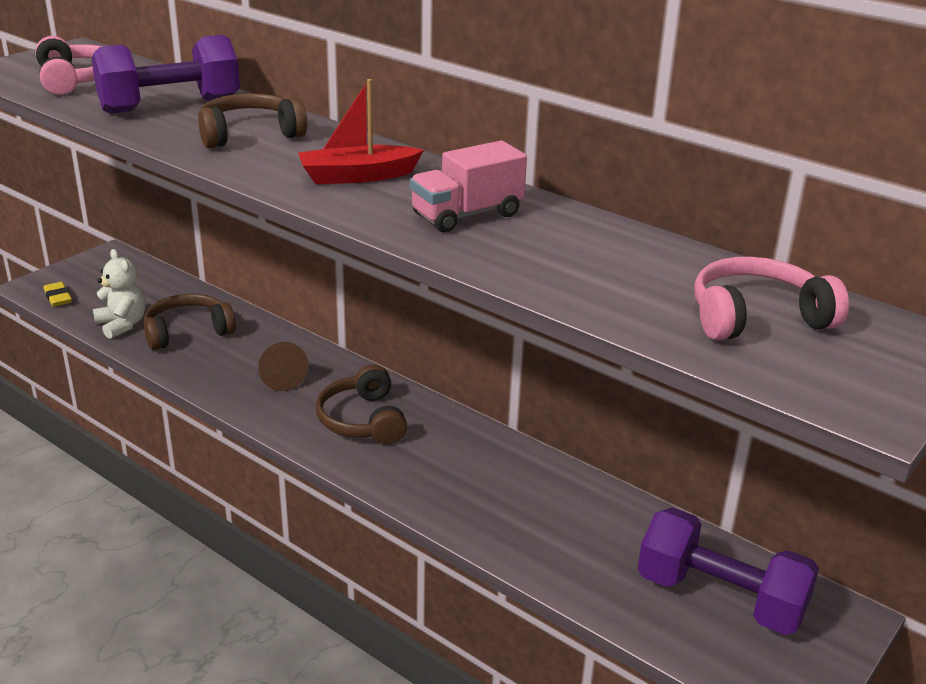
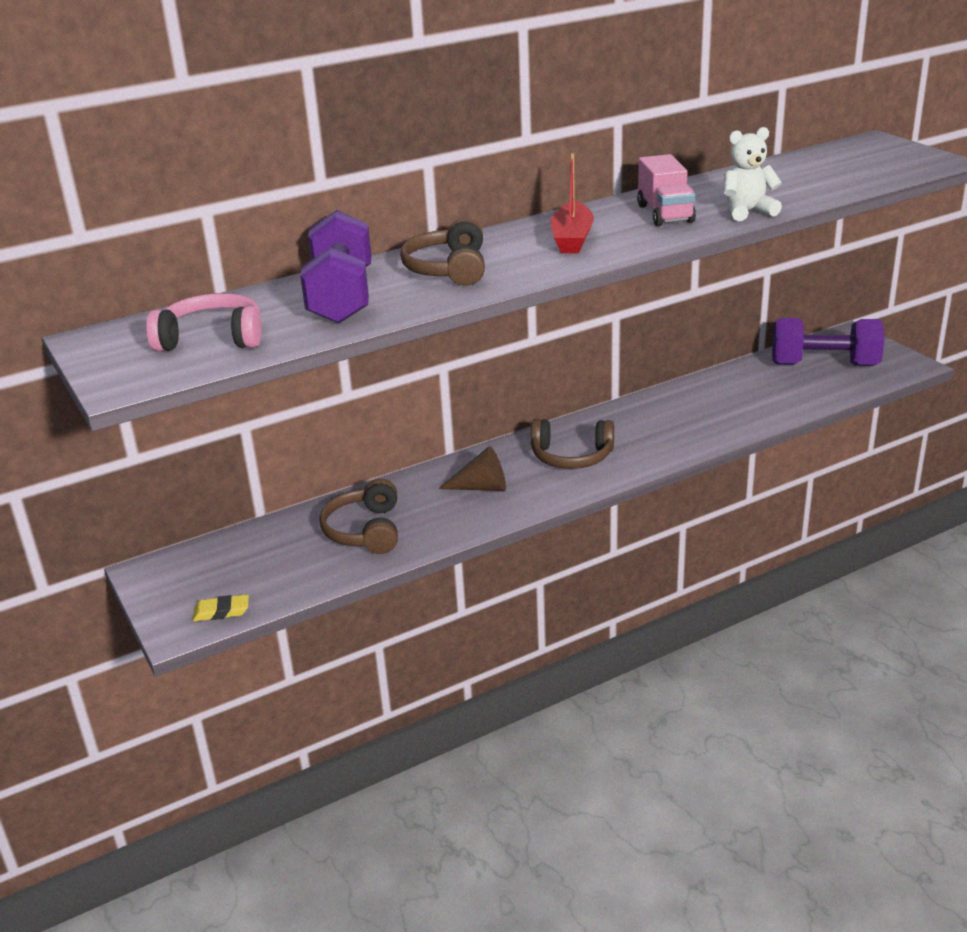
camera: 65 degrees left, 0 degrees up
white teddy bear [93,249,146,339] -> white teddy bear moved to [724,127,782,221]
purple dumbbell [638,508,819,635] -> purple dumbbell turned 45 degrees clockwise [772,318,885,366]
pink headphones [695,257,849,340] -> none

